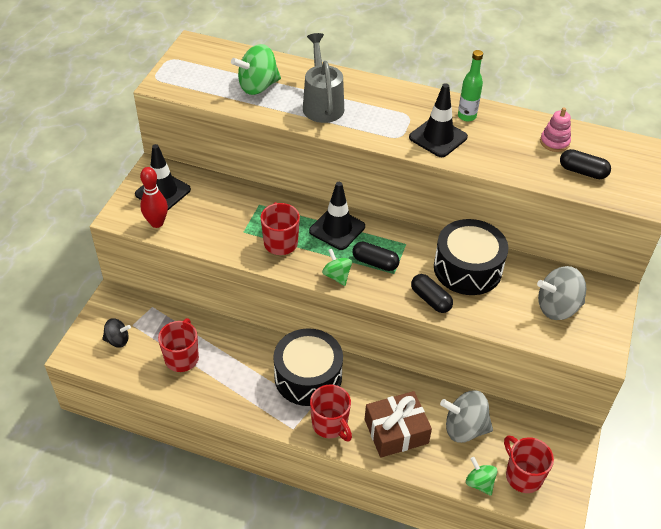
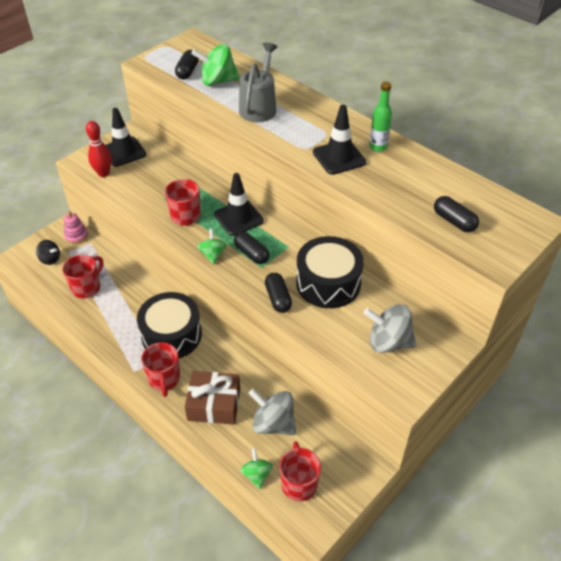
camera: 25 degrees right, 0 degrees up
pink stacking toy [540,107,571,152] -> pink stacking toy moved to [64,211,88,244]
none -> black capsule [175,50,199,80]

